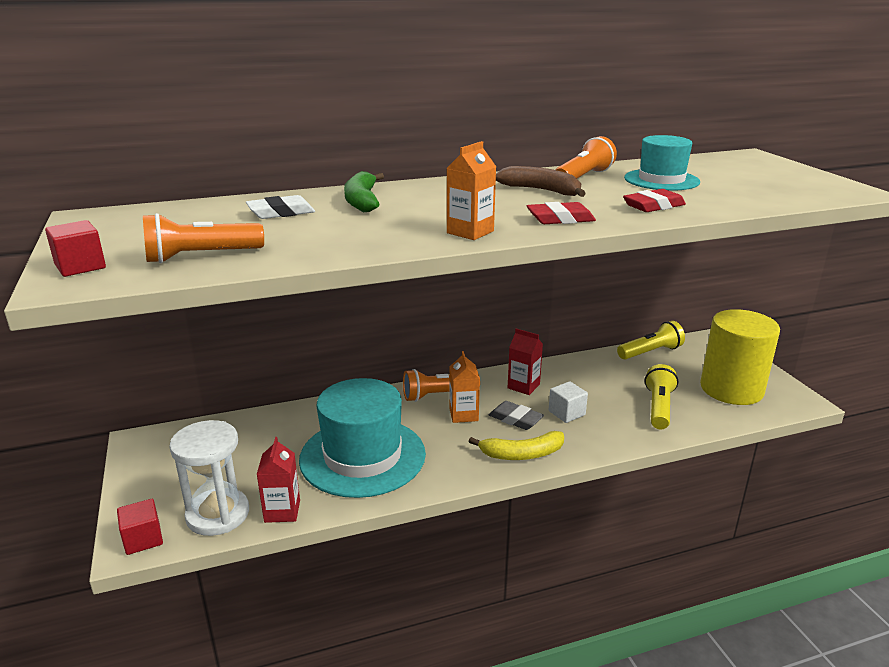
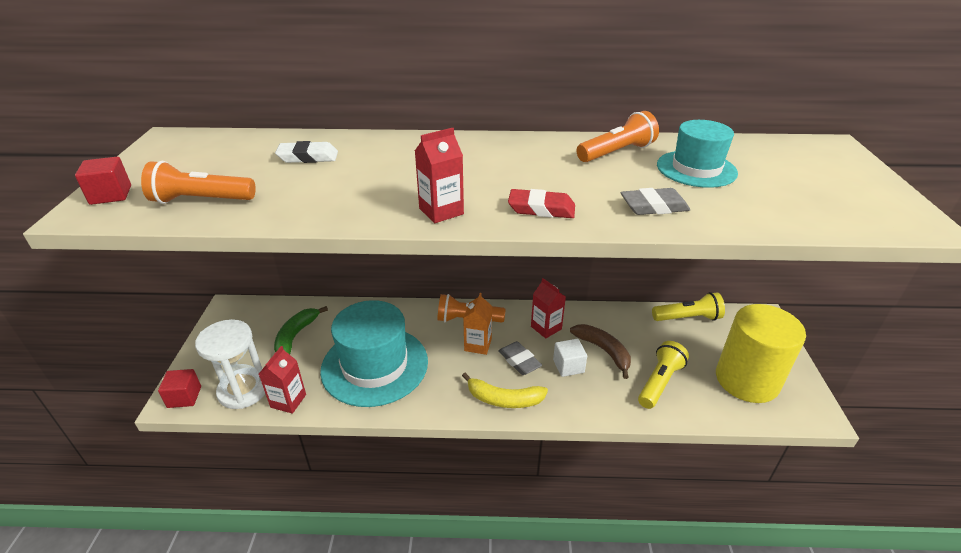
camera: 20 degrees right, 10 degrees up
green banana [344,171,384,212] -> green banana moved to [274,306,328,355]
orange carton [447,141,496,240] -> red carton [415,128,464,223]
brown banana [496,166,586,197] -> brown banana moved to [570,324,631,379]
red eraser [623,189,686,212] -> grey eraser [621,188,690,215]

